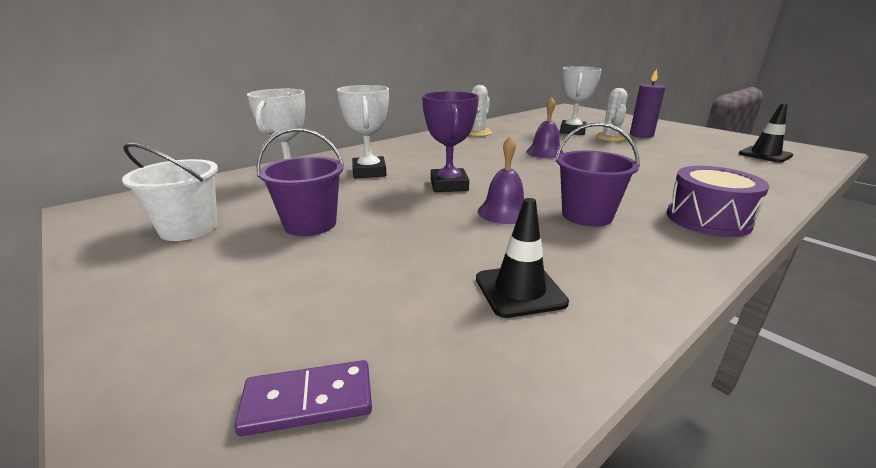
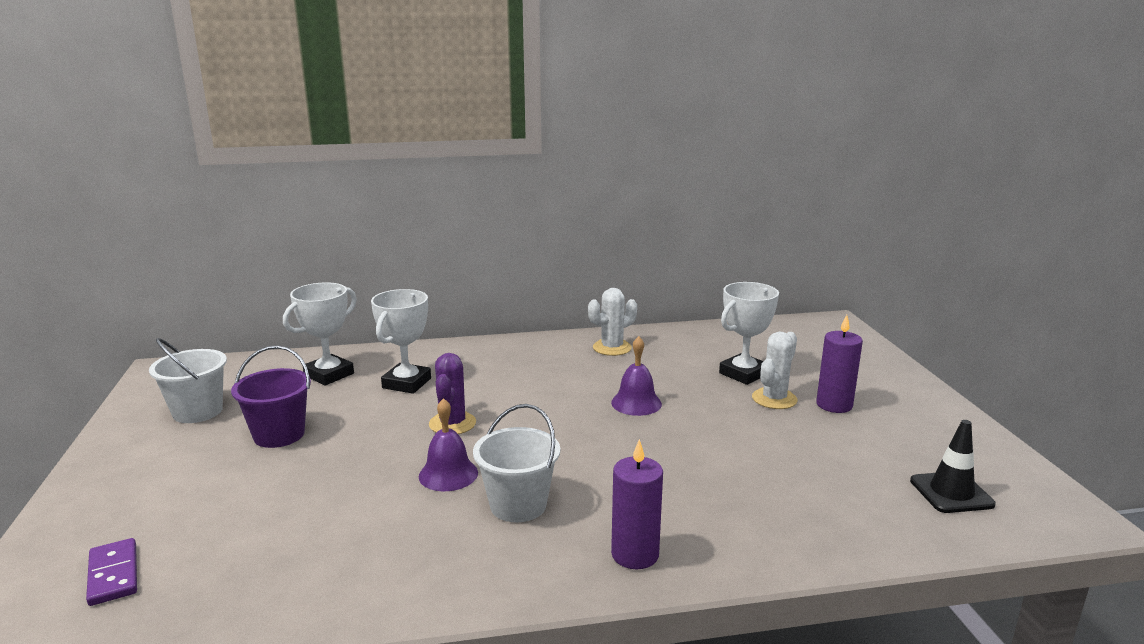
camera: 30 degrees right, 5 degrees down
purple domino [234,360,372,436] -> purple domino turned 45 degrees clockwise [86,538,137,606]
purple trophy [422,91,479,192] -> purple cactus [429,353,476,434]
black traffic cone [476,198,569,318] -> none
purple bucket [555,122,640,227] -> white bucket [473,404,560,522]
purple drum [667,166,769,237] -> purple candle [611,439,663,569]

